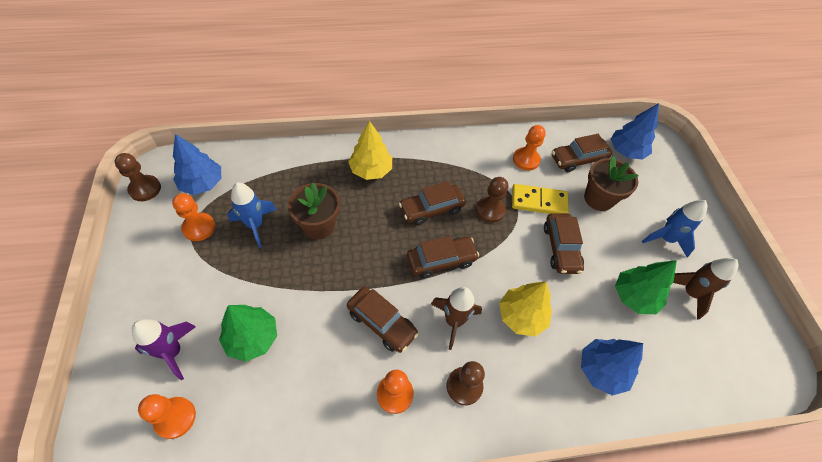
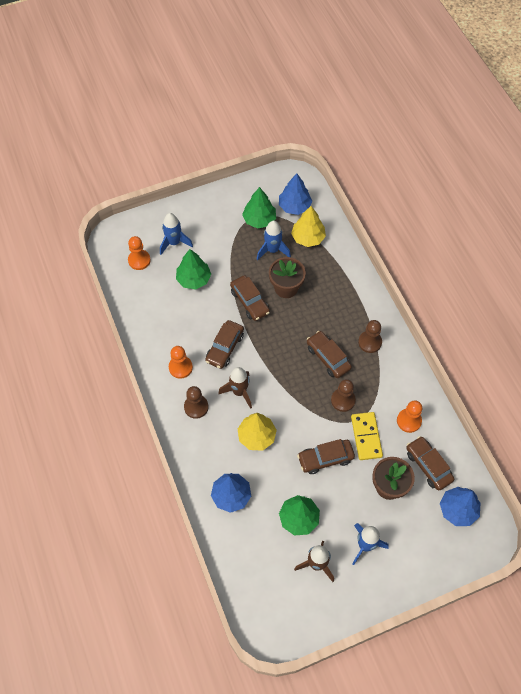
camera: 80 degrees right, 5 degrees up
brown pawn [115,153,161,201] -> brown pawn moved to [358,320,382,353]
purple rocket [132,319,196,380] -> blue rocket [160,213,193,255]
orange pawn [172,193,215,241] -> green tree [242,187,276,229]
yellow tree [348,121,392,180] -> yellow tree moved to [291,206,326,247]
brown car [407,236,479,278] -> brown car moved to [230,275,270,321]

